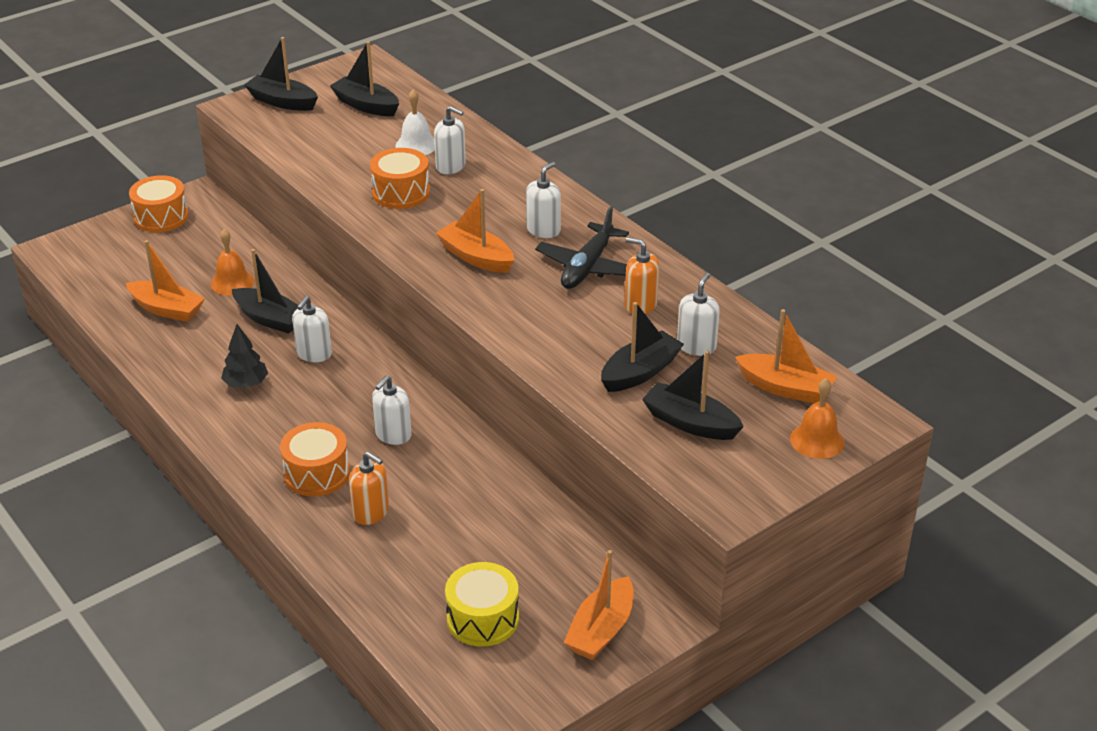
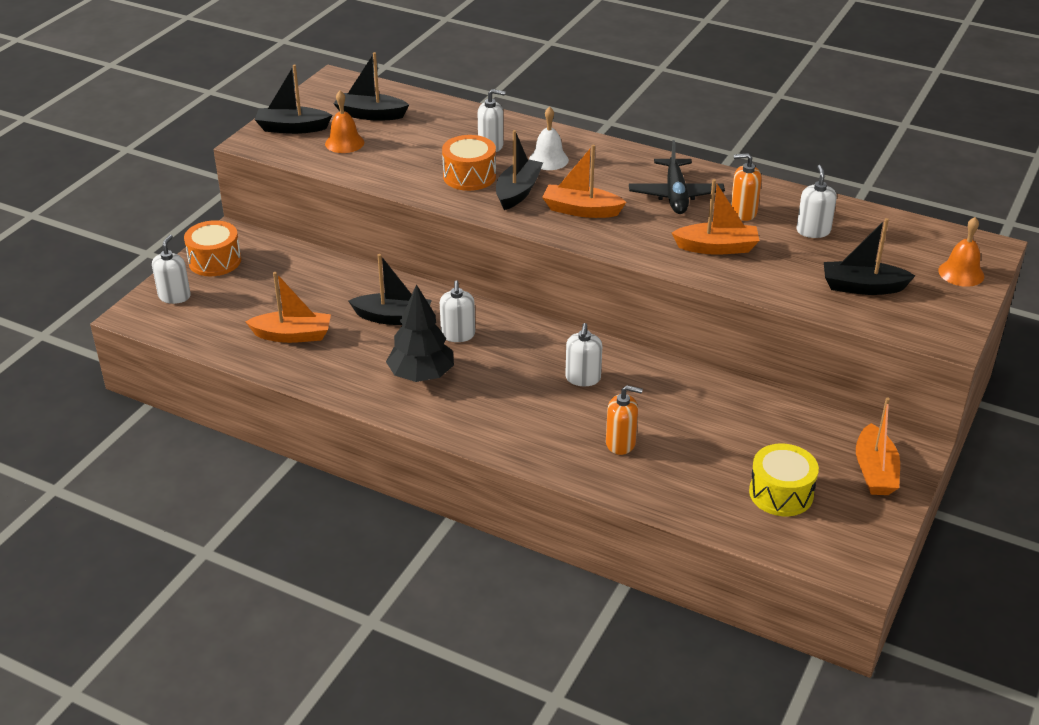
camera: 25 degrees left, 0 degrees up
orange bell [211,229,254,295] -> orange bell moved to [325,91,364,153]
black tree [221,324,268,388] -> black tree [386,284,454,382], size x1.56
orange drum [280,422,350,496] -> none
white bell [395,89,435,155] -> white bell moved to [529,106,569,170]
white soap dispenser [526,162,561,238] -> white soap dispenser moved to [152,235,191,304]
black boat [601,302,684,392] -> black boat moved to [496,130,543,210]
orange boat [735,309,837,403] -> orange boat moved to [672,179,759,255]

